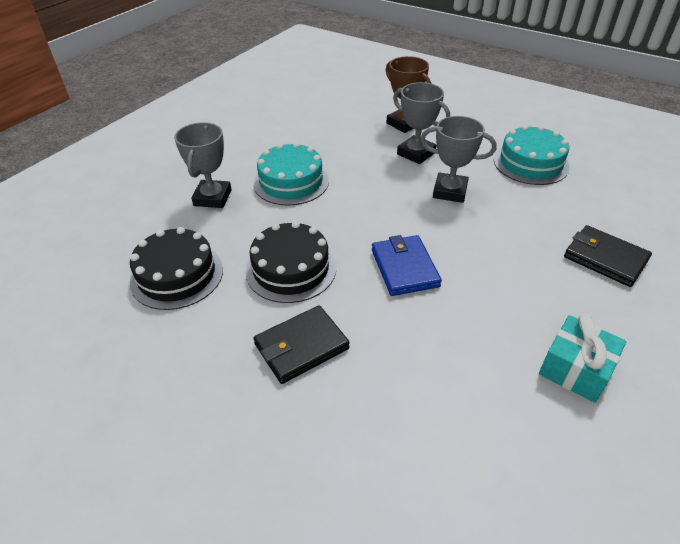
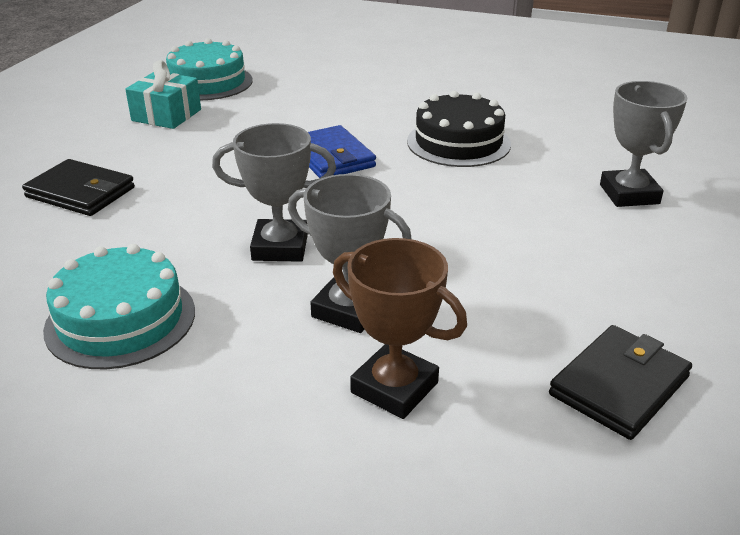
camera: 165 degrees right, 10 degrees down
black cake [130,227,223,310] -> none
turquoise cake [253,142,329,206] -> turquoise cake moved to [166,38,253,100]
black wallet [253,305,350,384] -> black wallet moved to [549,325,692,440]

